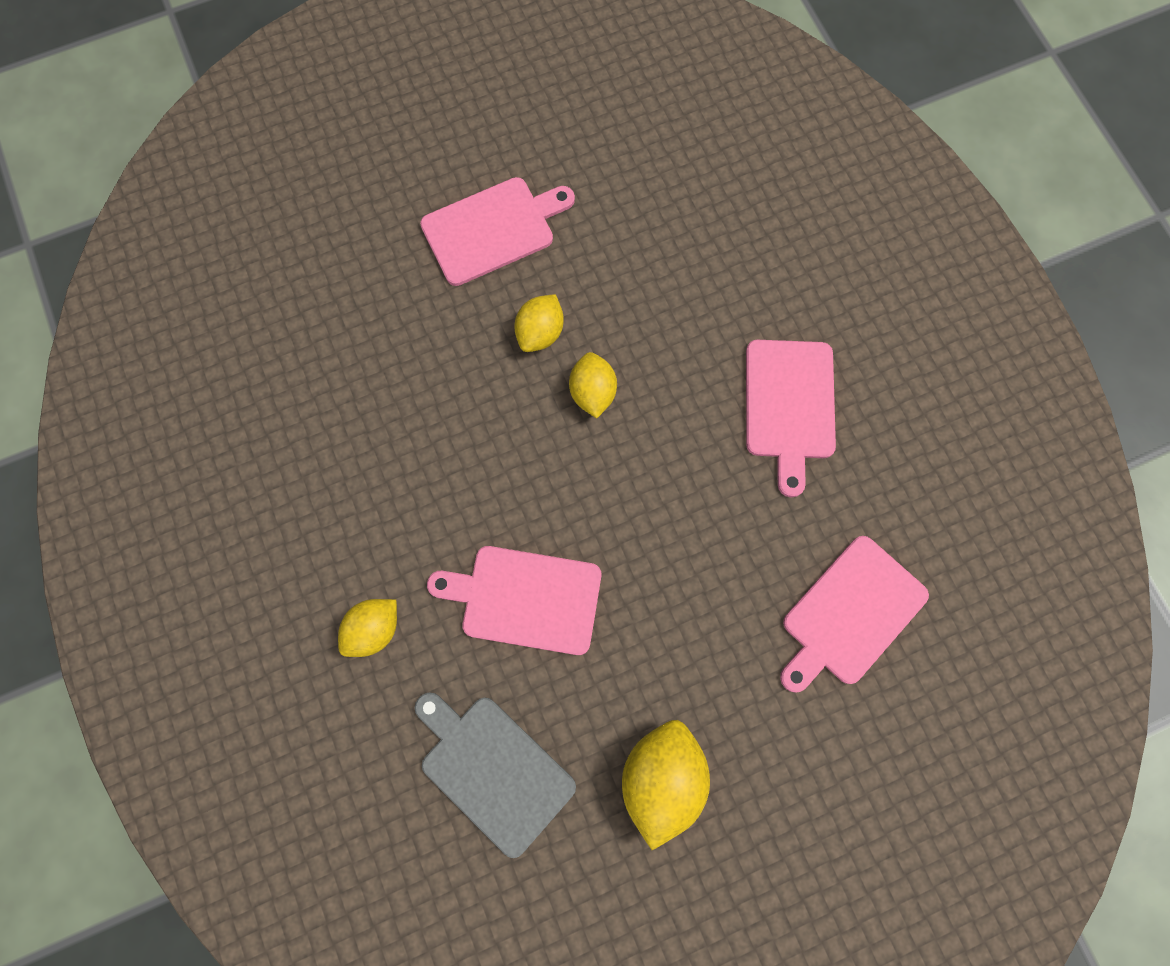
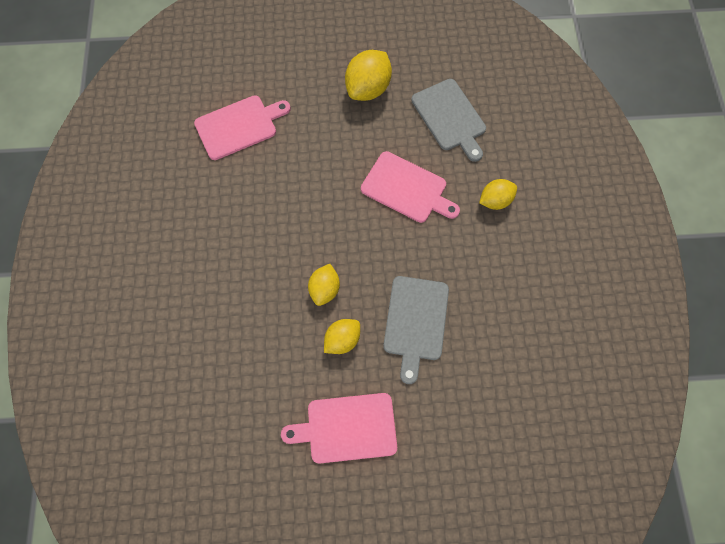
camera: 160 degrees left, 5 degrees down
pink cutting board [746,340,836,497] -> none
none -> grey cutting board [383,276,449,384]

